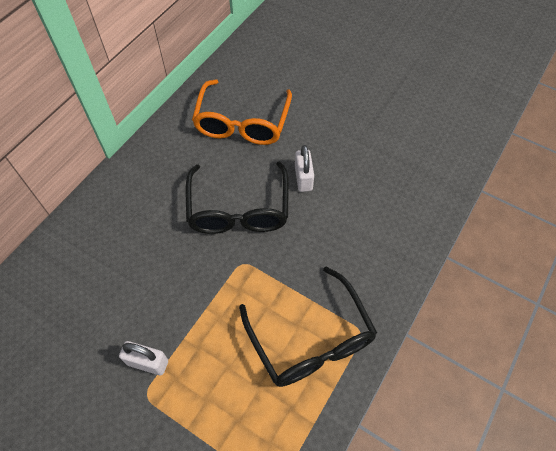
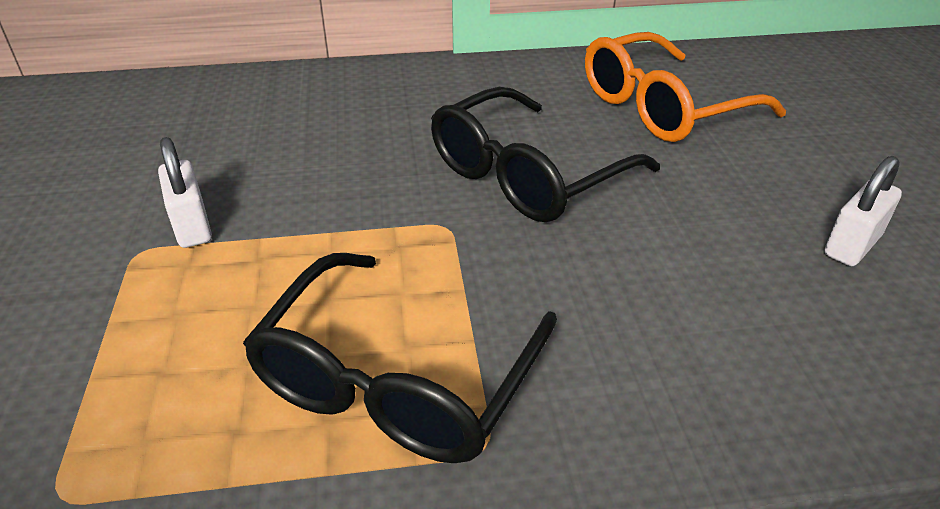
camera: 50 degrees right, 20 degrees down
white padlock [295,145,314,192] -> white padlock moved to [824,156,902,266]

